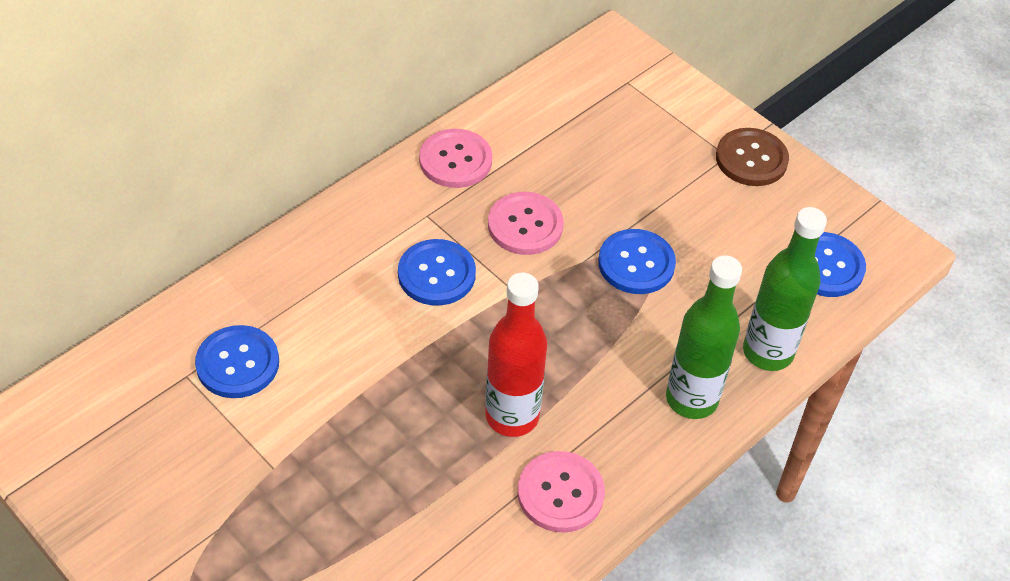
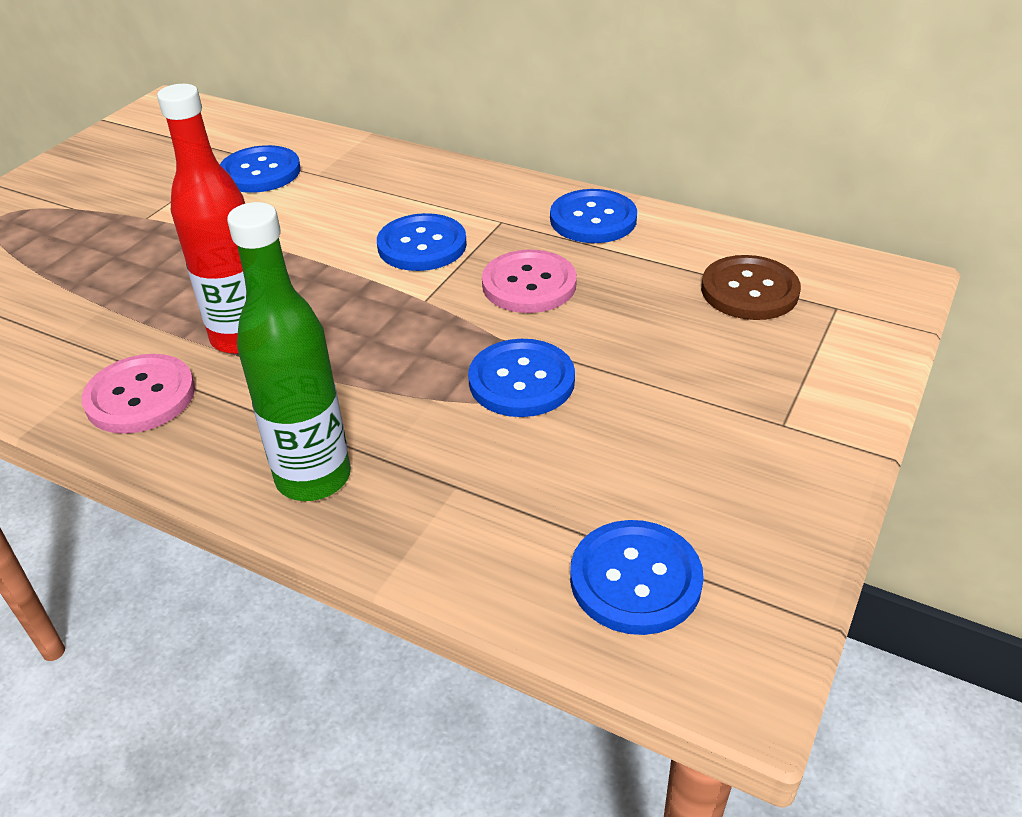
camera: 75 degrees right, 10 degrees down
pink button [419,129,492,188] -> blue button [550,189,637,243]
brown button [716,128,789,186] -> brown button moved to [701,255,801,320]
green bottle [743,207,827,371] -> none

